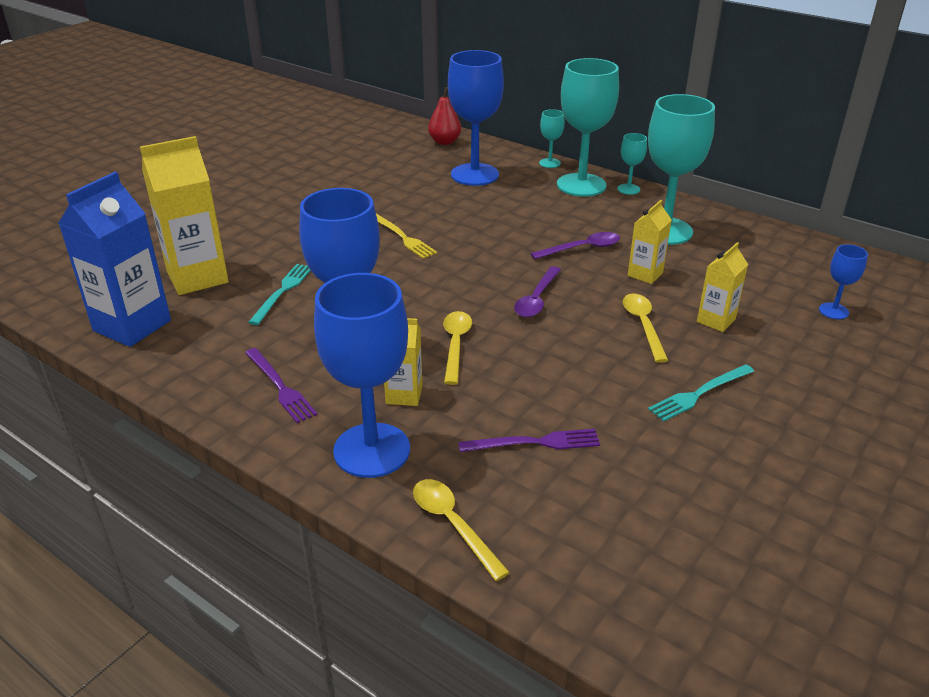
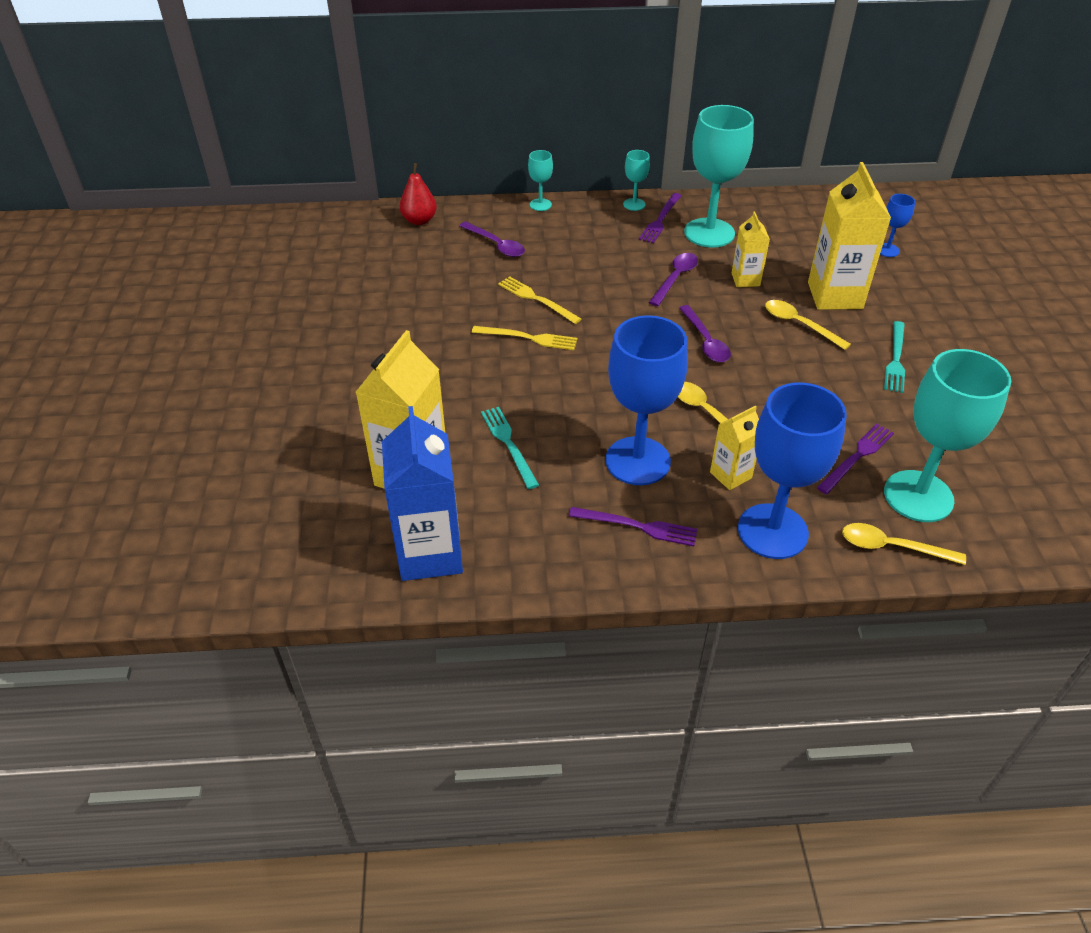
camera: 40 degrees left, 10 degrees up
blue goblet [448,50,504,186] -> purple spoon [459,222,525,257]
turquoise goblet [557,58,619,197] -> turquoise goblet moved to [884,349,1011,522]
yellow carton [697,242,748,332] -> yellow carton [808,162,891,310], size x1.86
none -> yellow fork [498,276,581,324]
none -> purple fork [639,193,681,243]

